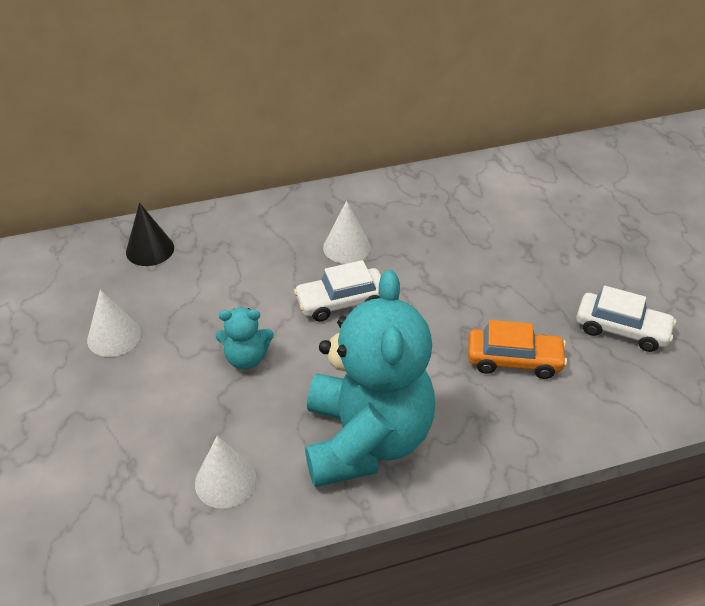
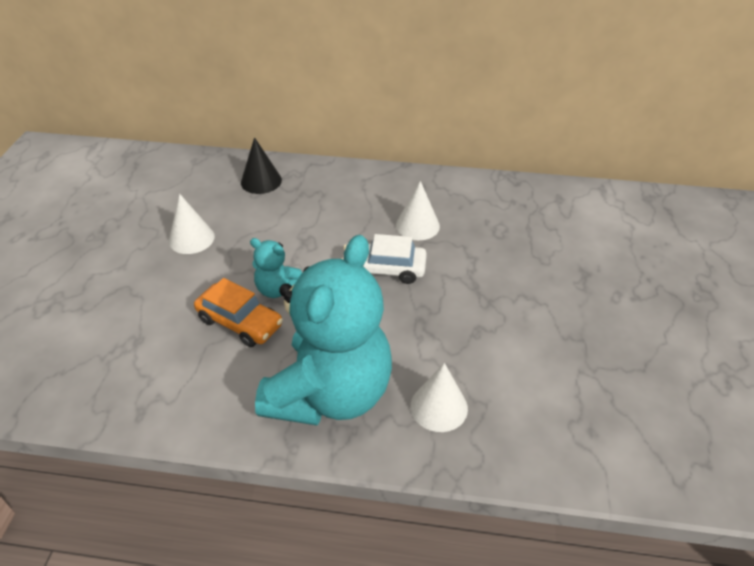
camera: 25 degrees right, 0 degrees up
white cone [195,436,257,509] -> white cone moved to [410,363,468,432]
orange car [468,320,567,379] -> orange car moved to [194,278,283,347]
white car [576,286,676,352] -> none

